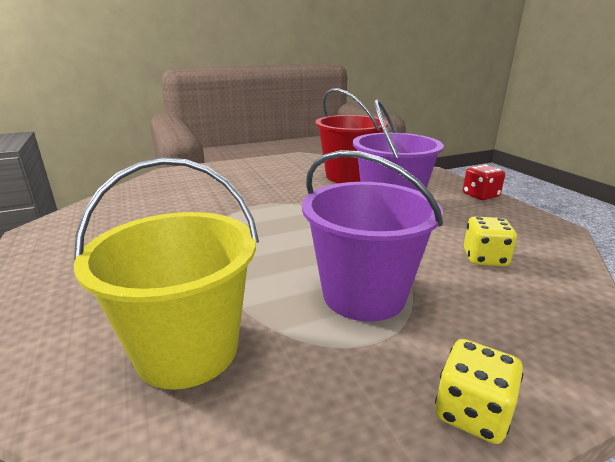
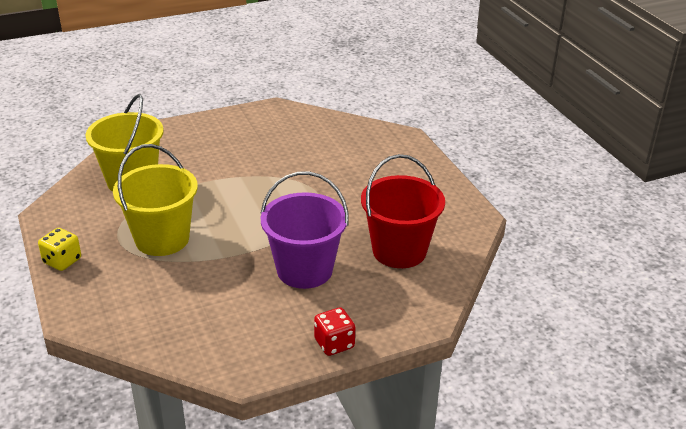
camera: 90 degrees right, 10 degrees up
purple bucket [302,150,443,322] -> yellow bucket [113,144,198,256]
yellow dice [464,217,517,266] -> none

